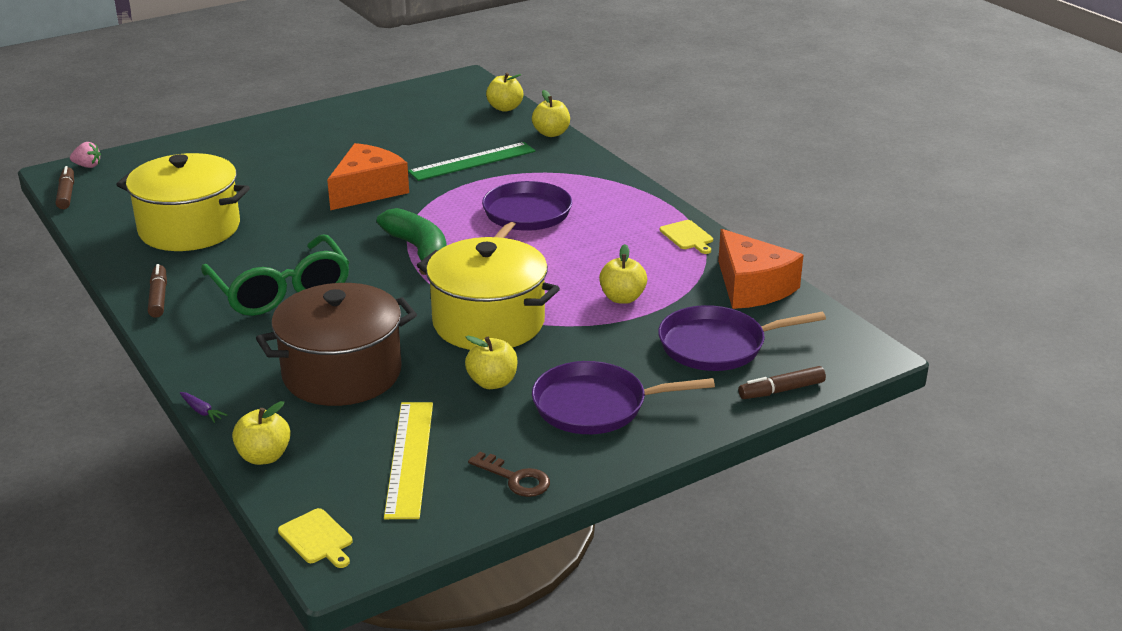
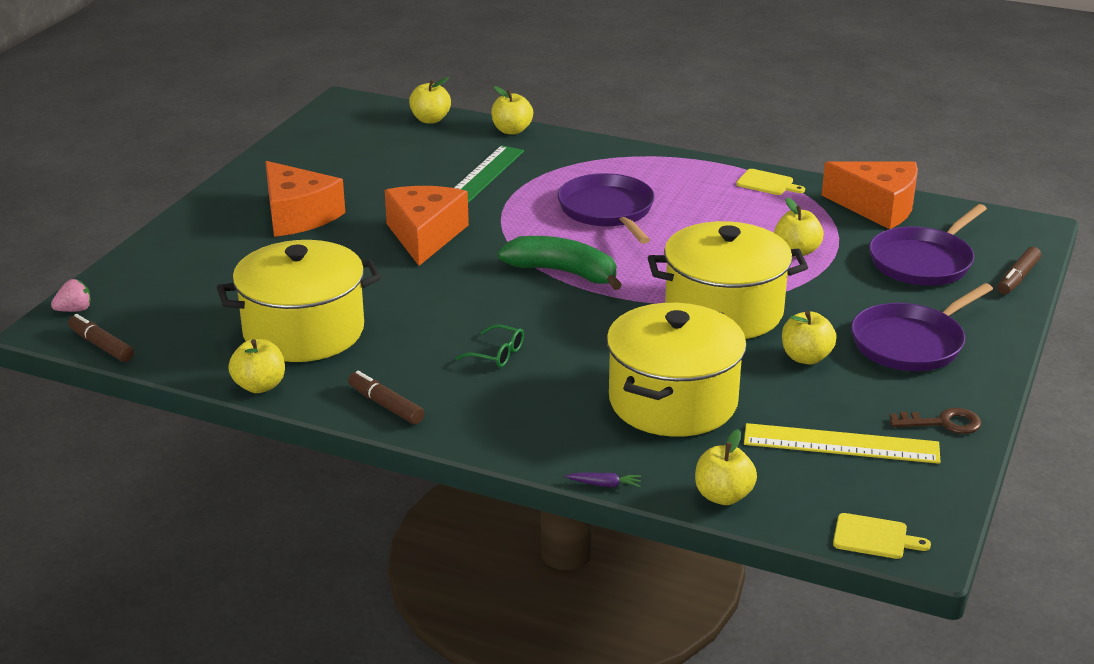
camera: 35 degrees left, 0 degrees up
green glasses [201,235,350,316] -> green glasses [456,324,524,367], size x0.41
brown pot [256,283,417,406] -> yellow pot [606,303,747,437]
yellow ruler [384,402,433,519] -> yellow ruler turned 45 degrees counterclockwise [744,423,941,464]
none -> yellow apple [228,339,285,393]
none -> orange cheese [265,161,345,237]

